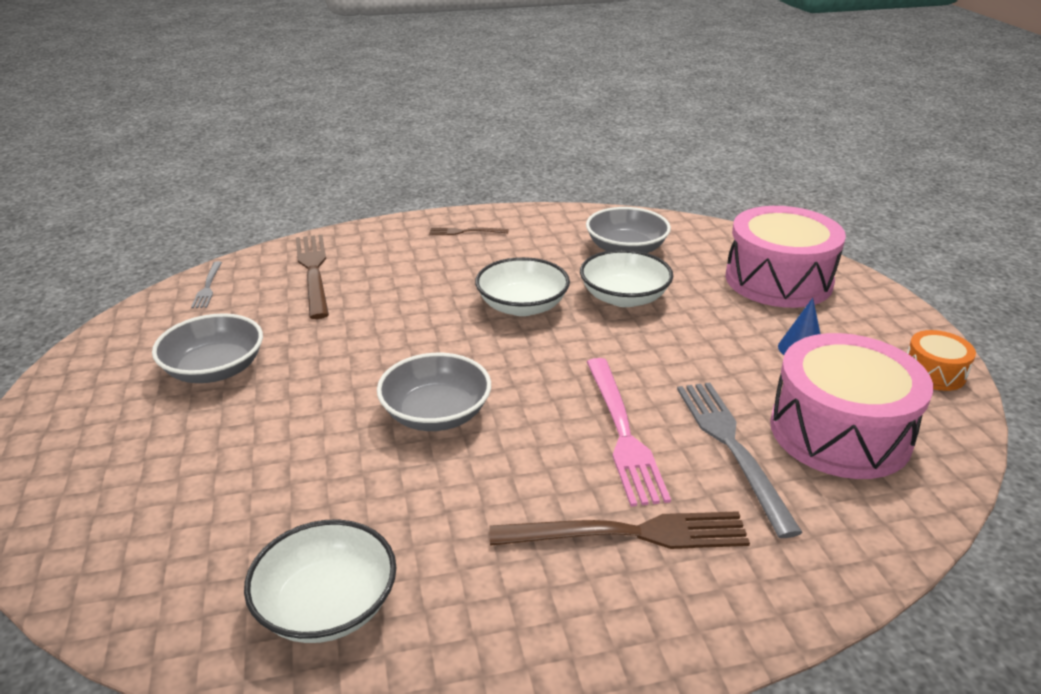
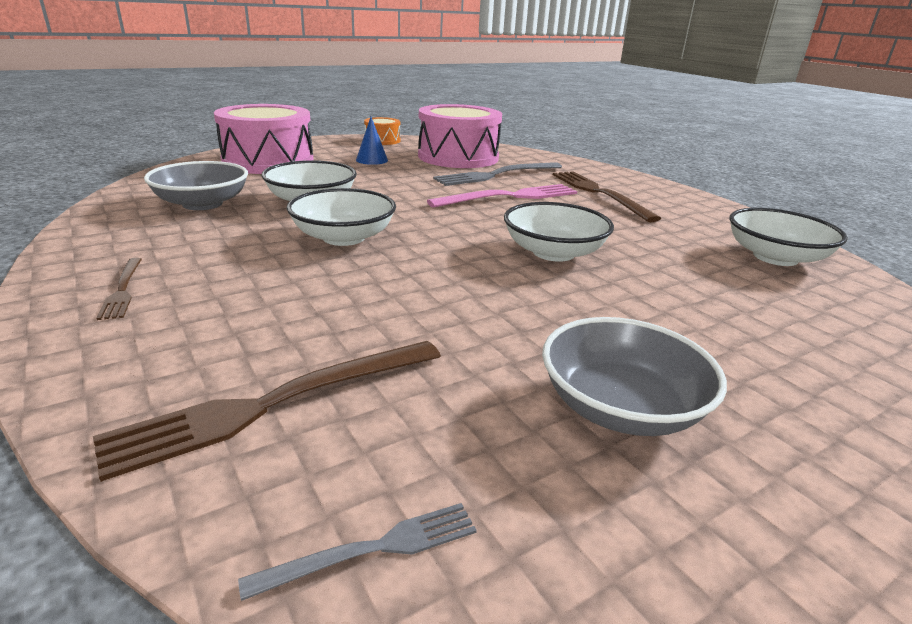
camera: 110 degrees left, 5 degrees down
grey bowl [377,353,491,431] -> white bowl [504,202,614,262]

